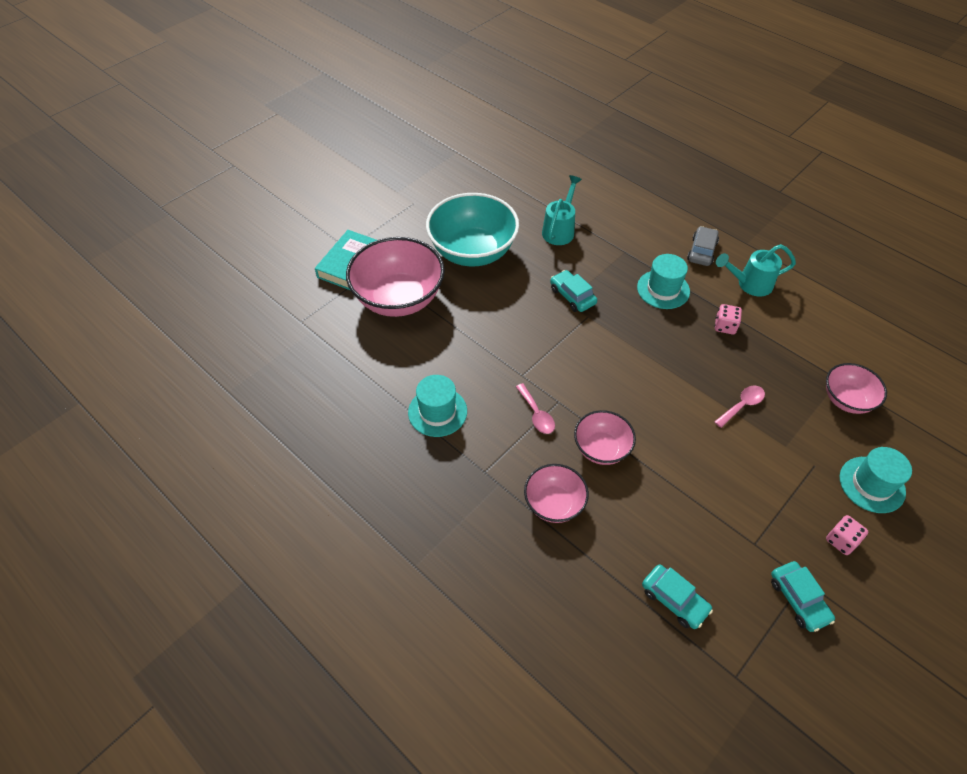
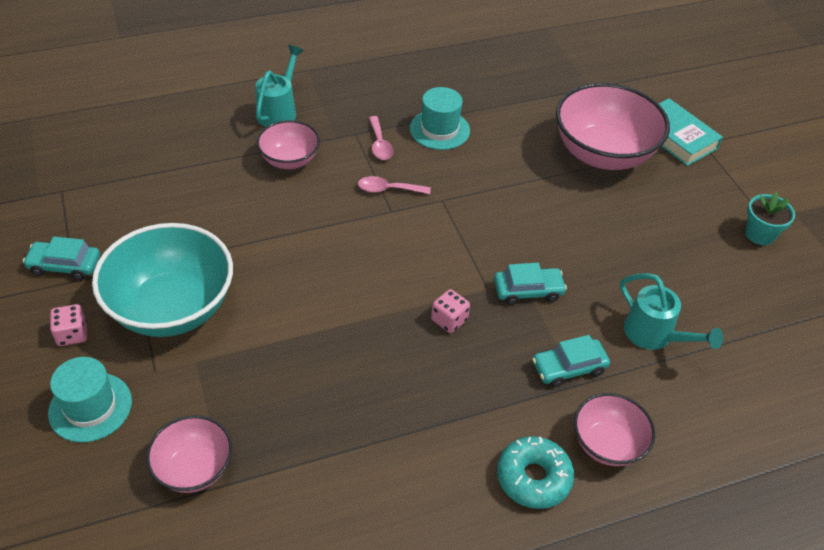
camera: 115 degrees right, 5 degrees down
turquoise bowl [426,193,519,266] -> turquoise bowl moved to [92,223,233,337]
pink bowl [574,410,636,465] -> pink bowl moved to [574,393,655,466]
turquoise hat [637,254,690,309] -> none
turquoise car [642,564,713,629] -> turquoise car moved to [532,335,610,388]
grey car [687,226,719,266] -> turquoise donut [497,436,574,509]
pink spoon [714,386,765,428] -> pink spoon moved to [369,116,394,160]
pink dice [715,304,742,334] -> pink dice moved to [431,289,470,333]
turquoise watering can [716,244,796,297] -> turquoise watering can moved to [255,45,304,127]
none -> turquoise flower pot [745,192,795,245]

